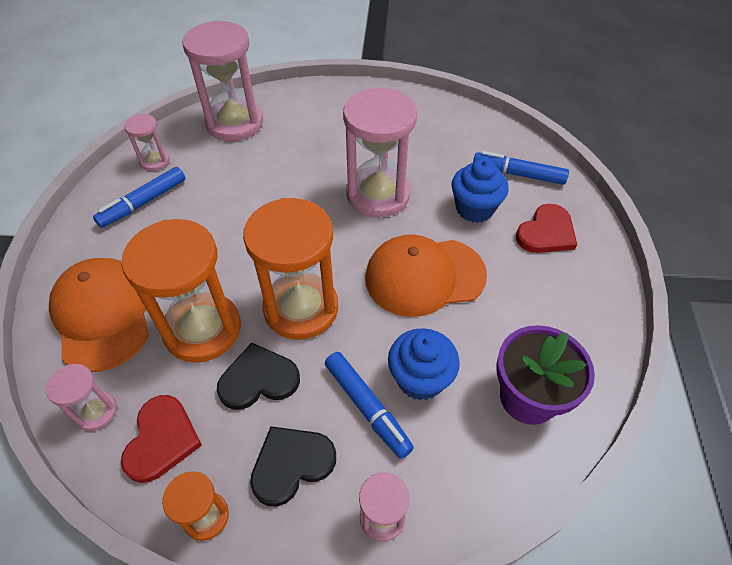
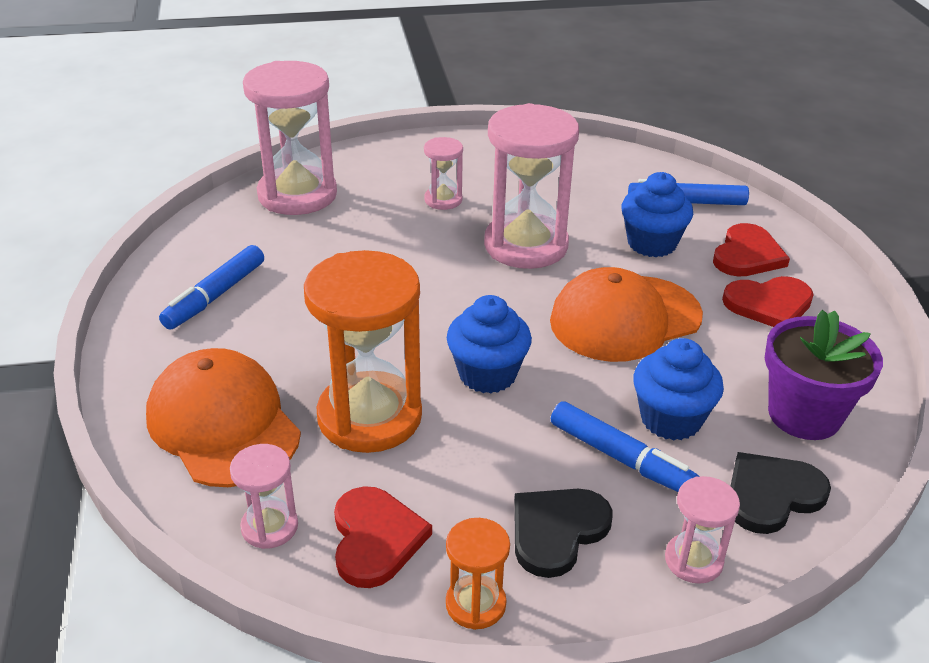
camera: 15 degrees left, 15 degrees down
pink hourglass [124,114,170,171] -> pink hourglass moved to [424,137,463,210]
black heart [217,343,300,410] -> black heart moved to [731,452,831,534]
orange hourglass [243,198,338,340] -> blue cupcake [447,295,532,394]
none -> red heart [722,276,814,327]

